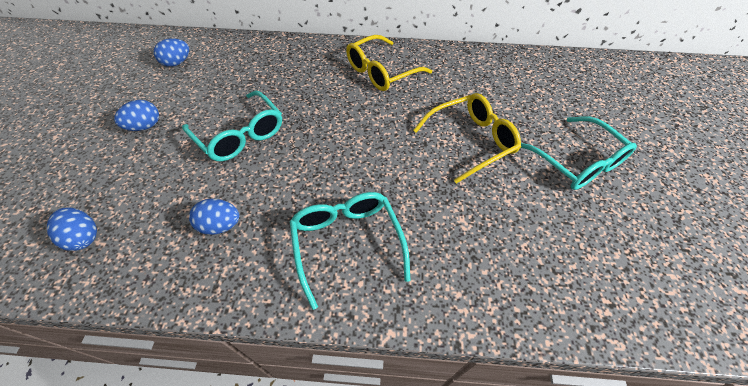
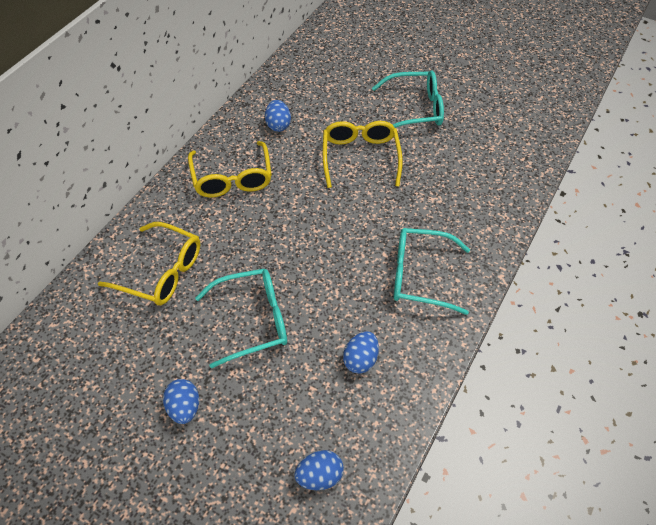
camera: 65 degrees left, 0 degrees up
blue egg [153,38,189,67] -> blue egg moved to [265,100,291,132]
none -> yellow glasses [98,222,200,306]

